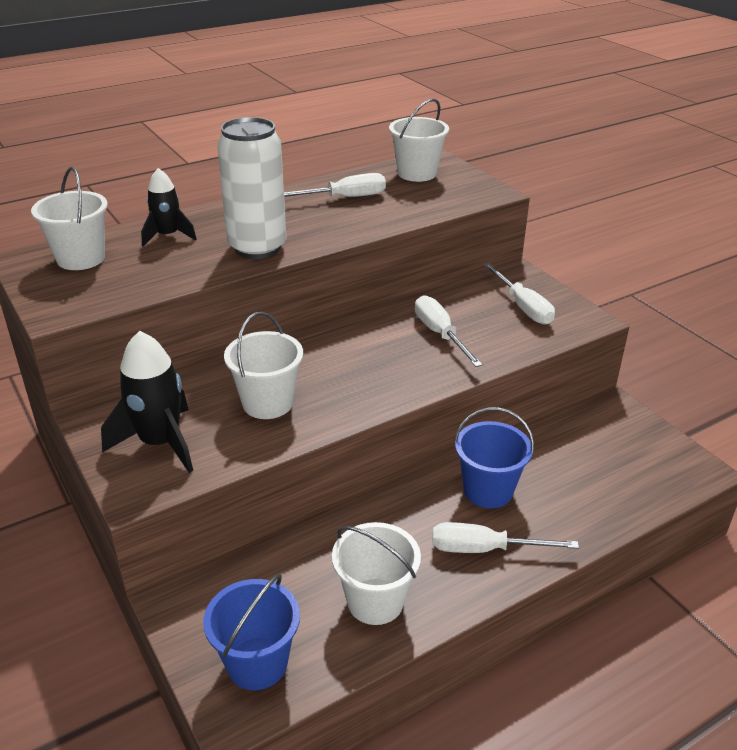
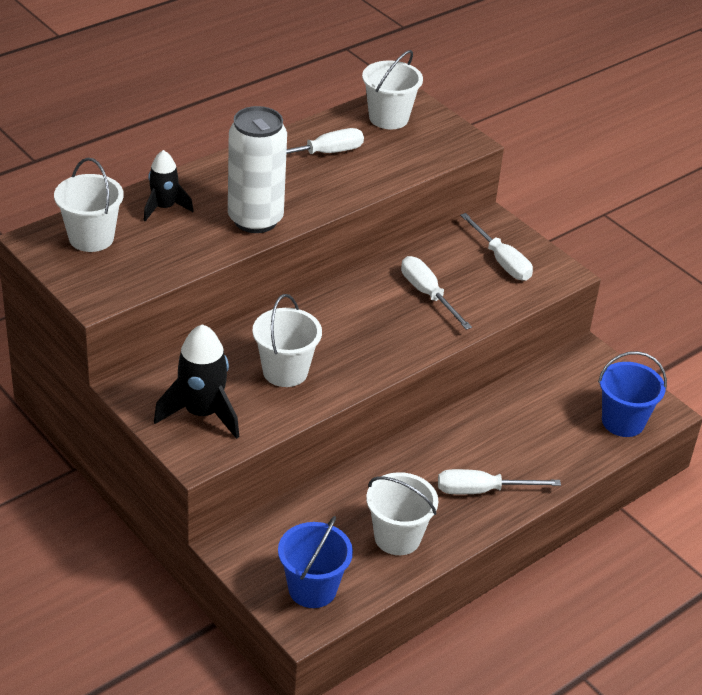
camera: 10 degrees left, 5 degrees up
blue bucket [454,407,534,509] -> blue bucket moved to [598,351,667,437]

